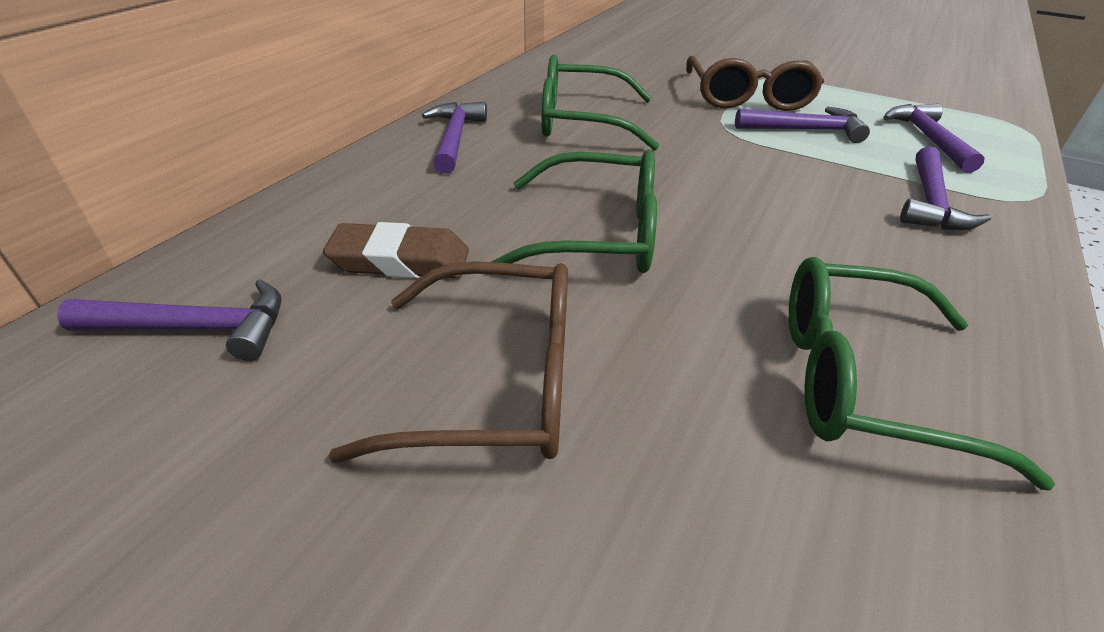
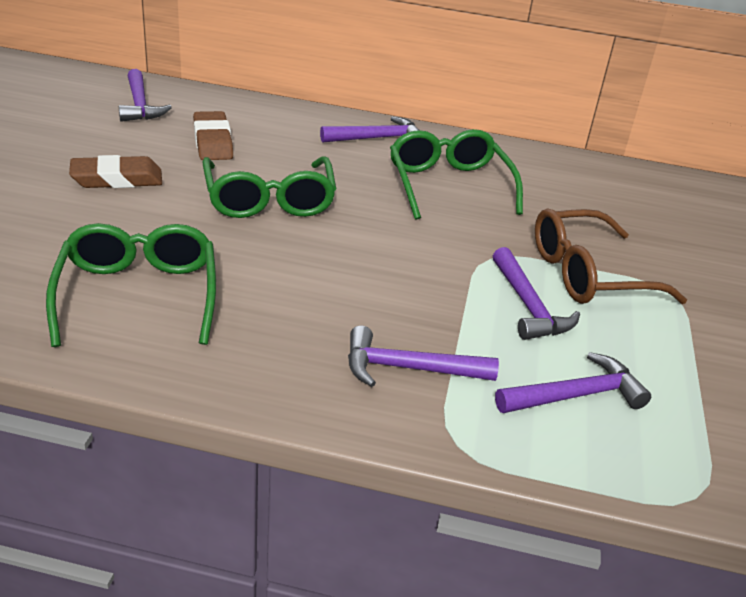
camera: 70 degrees right, 5 degrees down
brown glasses [329,261,568,463] -> brown eraser [69,155,162,188]

